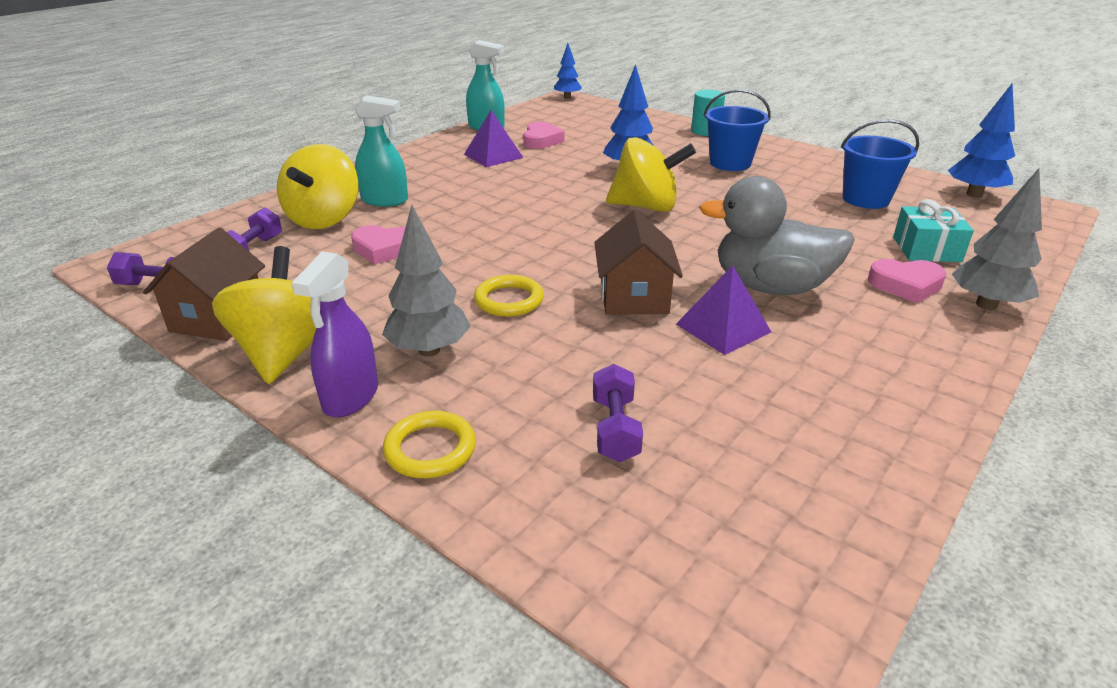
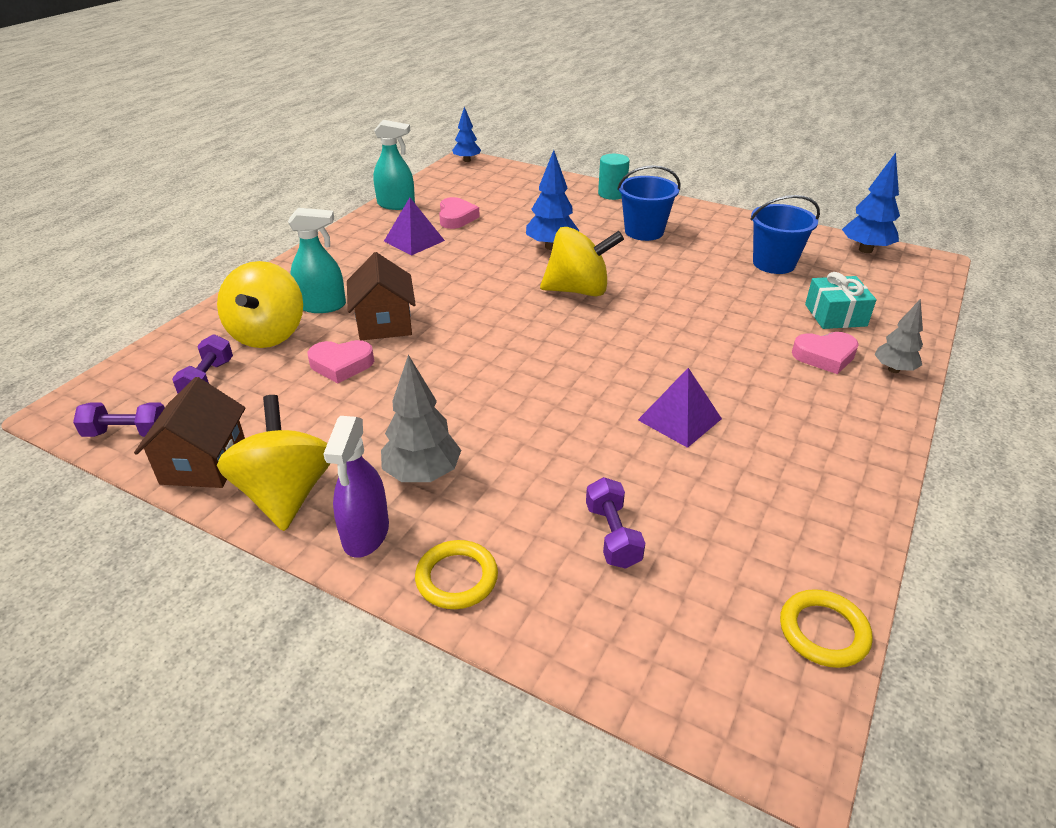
camera: 10 degrees left, 5 degrees up
yellow ring [474,275,544,317] -> yellow ring moved to [780,589,873,668]
brown house [594,210,683,315] -> brown house moved to [347,252,416,340]
grey duck [699,176,855,295] -> none
grey tree [952,168,1042,310] -> grey tree [874,299,923,373], size x0.66

